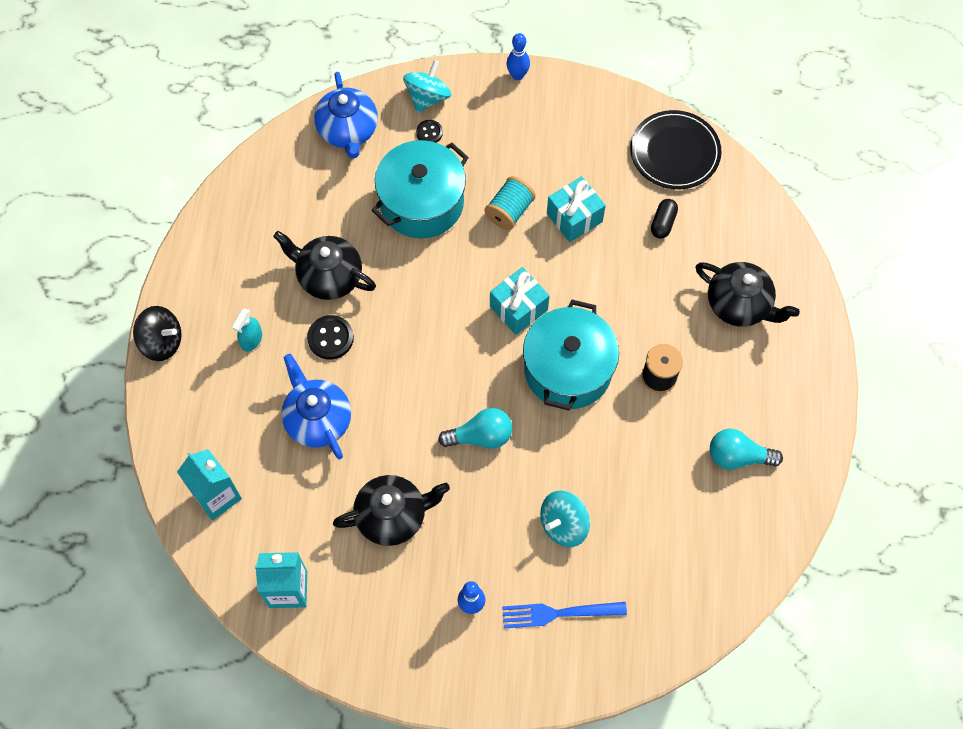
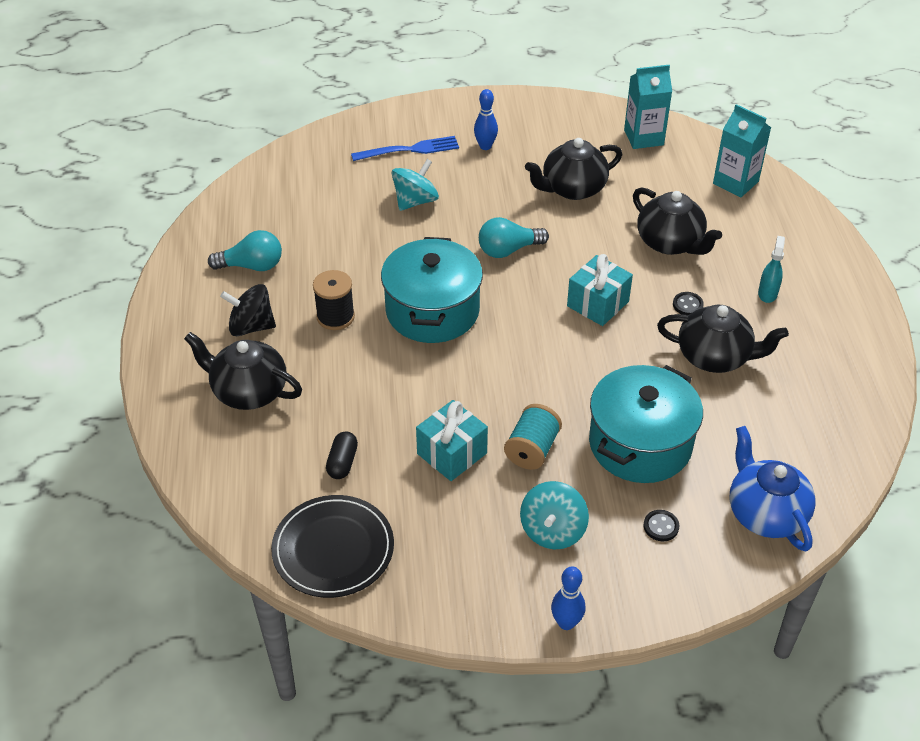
camera: 170 degrees right, 20 degrees down
black spinning top [133,306,182,361] -> black spinning top moved to [220,284,276,336]
blue teapot [281,354,351,459] -> black teapot [633,187,722,255]
black button [307,315,354,360] -> black button [673,292,704,315], size x0.62
turquoise spinning top [403,60,451,113] -> turquoise spinning top moved to [520,481,589,549]
turquoise gift [490,267,550,335] -> turquoise gift moved to [567,254,633,326]

